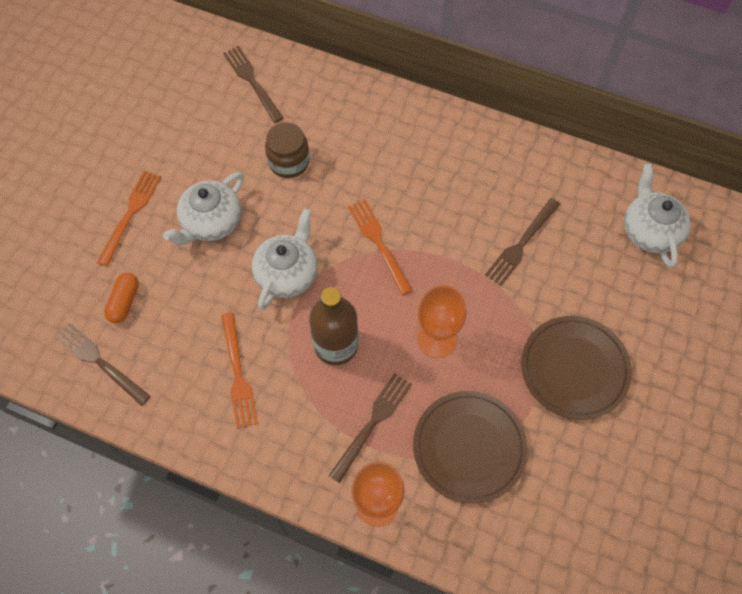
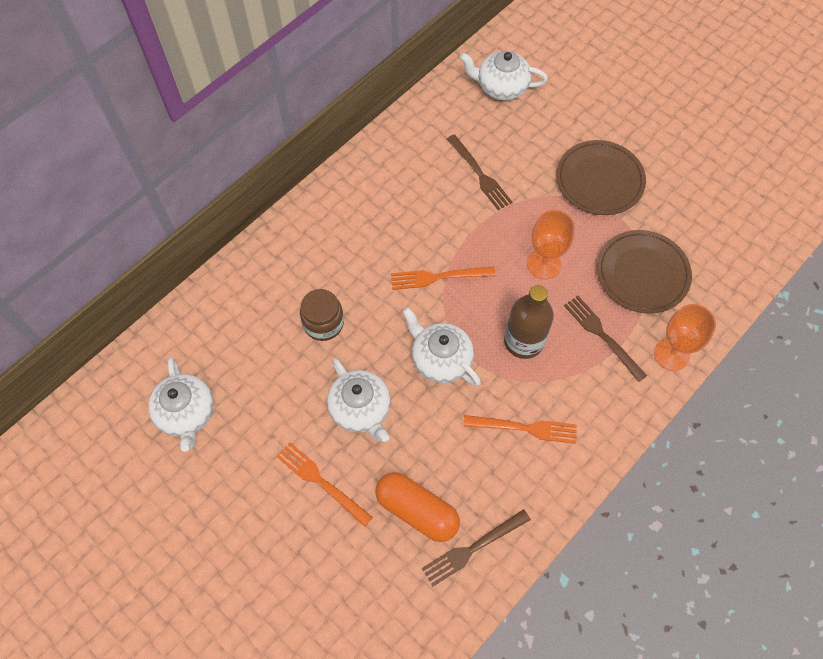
camera: 70 degrees left, 0 degrees up
orange capsule [104,273,139,323] -> orange capsule [375,472,460,542], size x1.70
brown fork [223,46,283,123] -> none
none -> white teapot [148,357,214,452]

